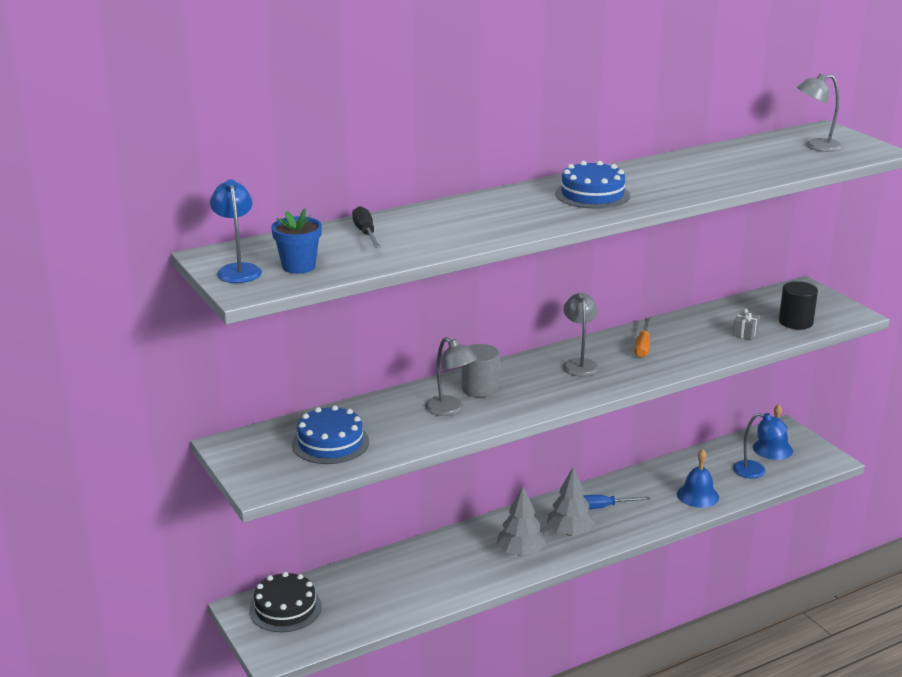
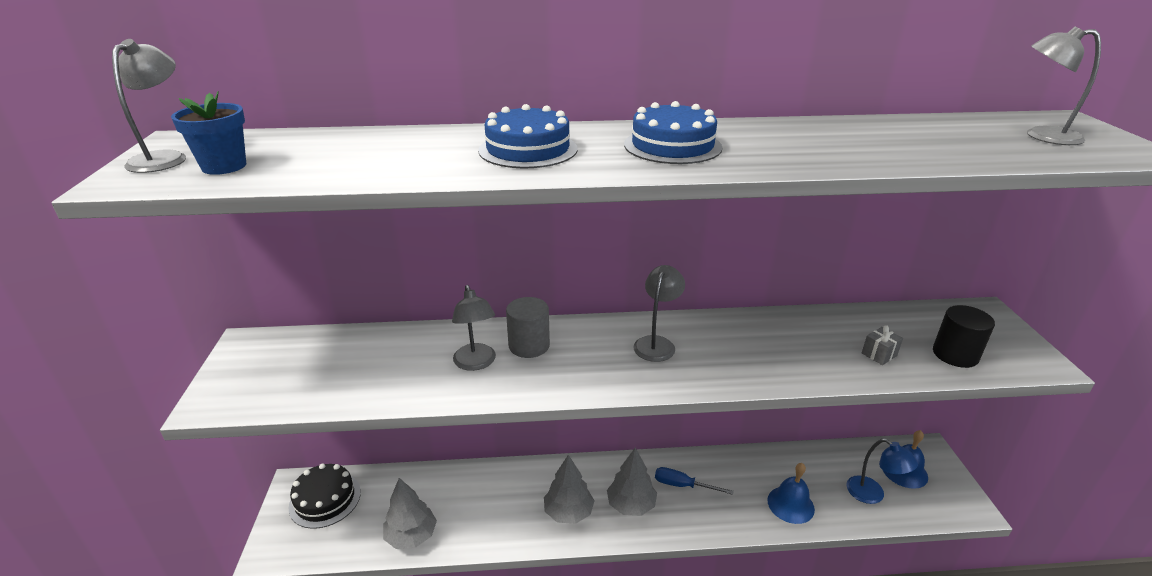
camera: 25 degrees right, 5 degrees up
blue lamp [210,179,262,283] -> grey lamp [112,39,186,173]
blue cake [292,405,369,464] -> blue cake moved to [478,104,578,168]
black screwdriver [352,206,381,248] -> none
orange screwdriver [634,318,650,358] -> none
none -> grey tree [383,478,437,549]

